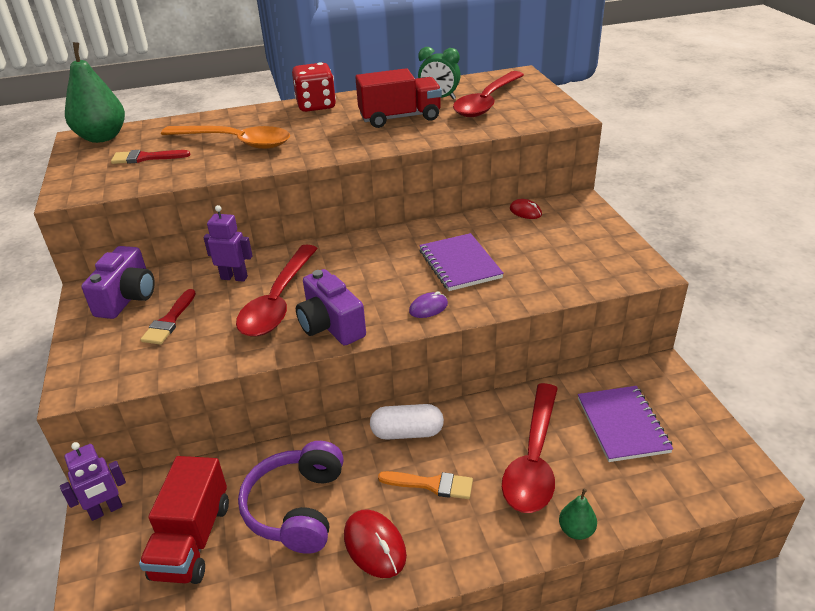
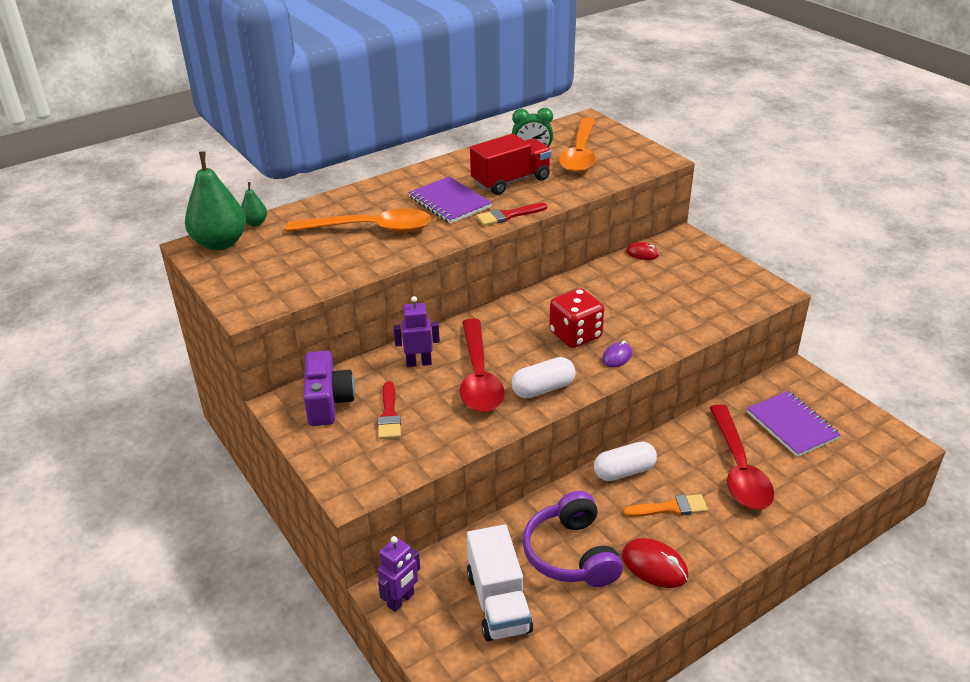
camera: 20 degrees left, 0 degrees up
red brush [111,150,190,164] -> red brush moved to [476,203,547,226]
red truck [139,456,229,584] -> white truck [467,525,533,642]
red dice [292,62,336,112] -> red dice moved to [549,288,604,348]
purple camera [296,269,366,346] -> white capsule [512,357,576,399]
purple notebook [419,233,504,291] -> purple notebook moved to [408,177,492,224]
red spoon [453,71,524,117] -> orange spoon [559,118,595,173]
green pear [559,488,597,540] -> green pear moved to [241,182,267,226]

